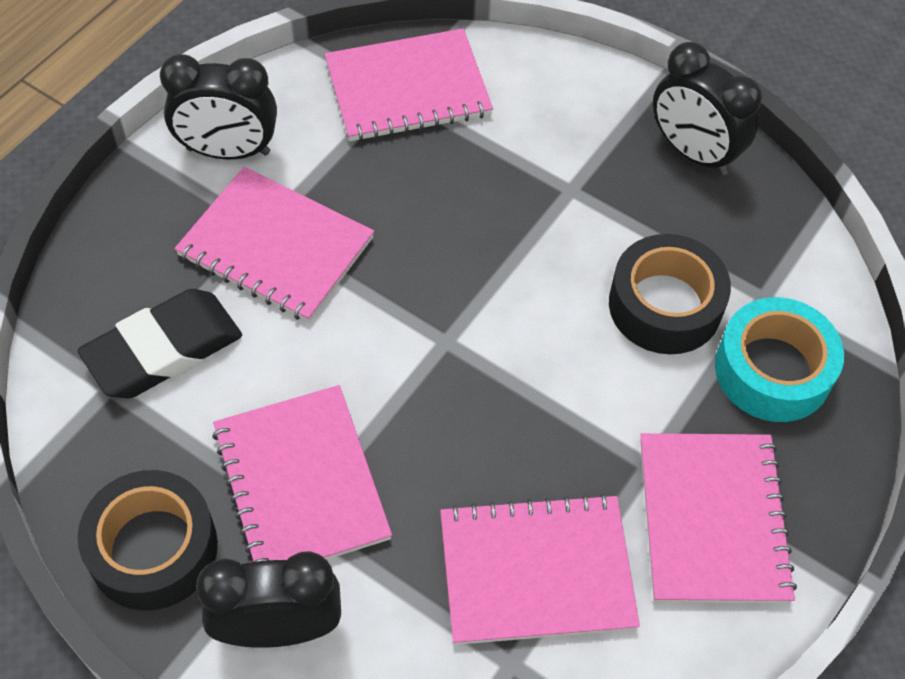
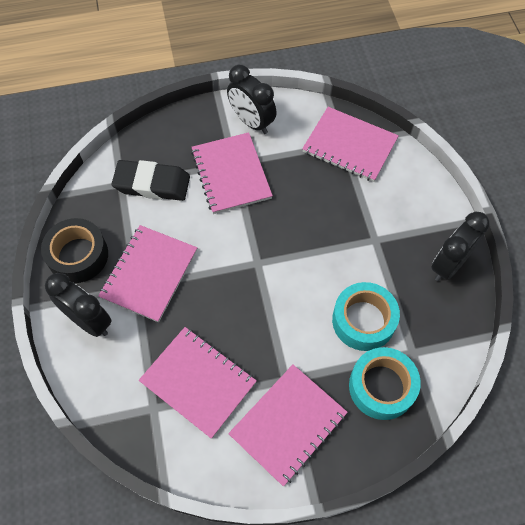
camera: 45 degrees right, 5 degrees up
black tape [609,234,731,354] -> turquoise tape [332,282,400,351]
black clock [653,42,762,175] -> black clock turned 45 degrees clockwise [431,211,490,281]

